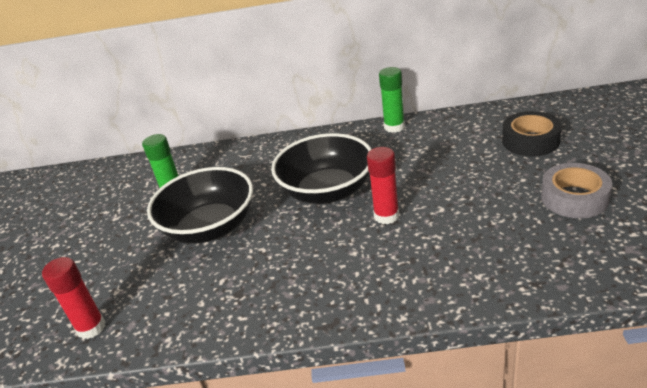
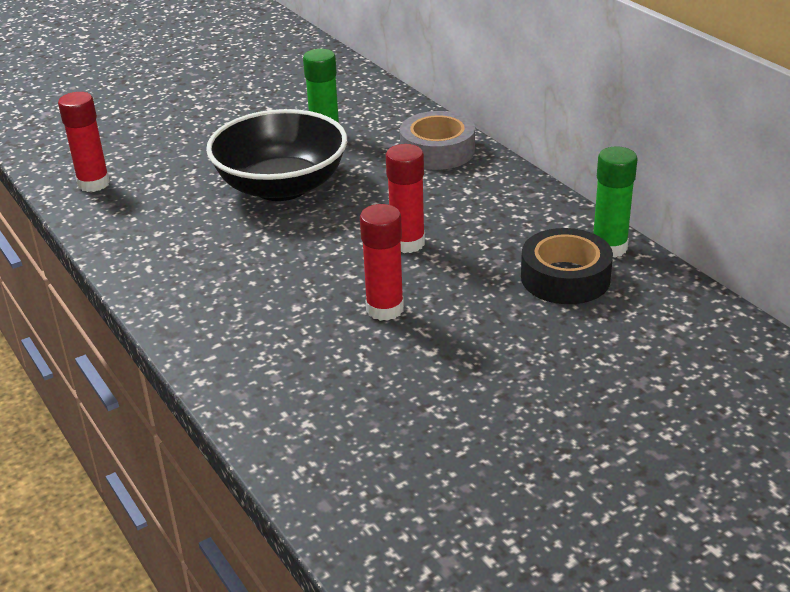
camera: 55 degrees right, 0 degrees up
black bowl [271,133,371,204] -> red glue stick [386,144,425,253]
black tape [502,111,562,157] -> black tape moved to [521,228,613,304]
grey tape [541,163,612,218] -> grey tape moved to [400,111,475,170]

